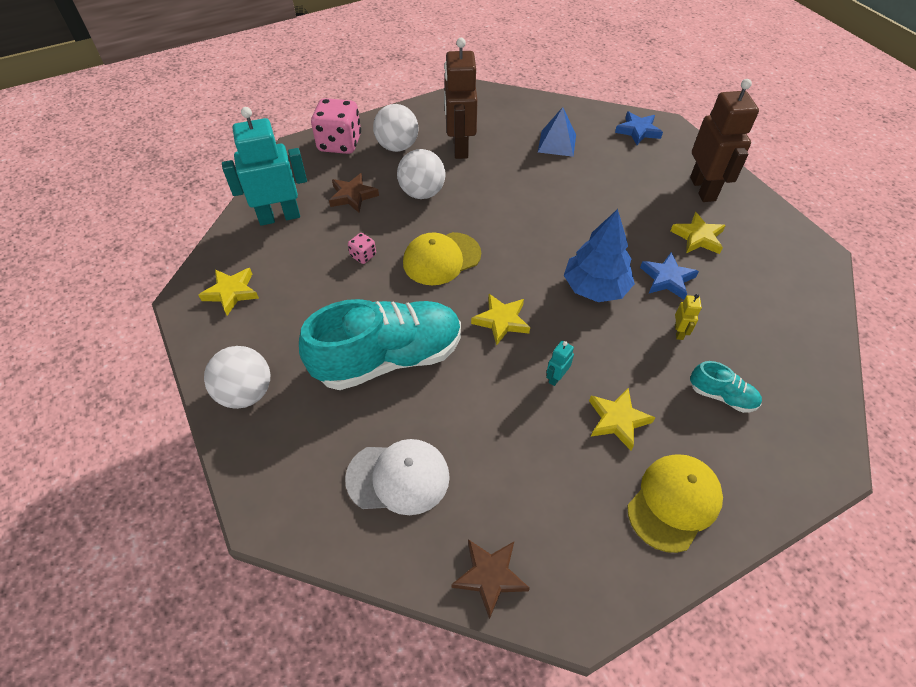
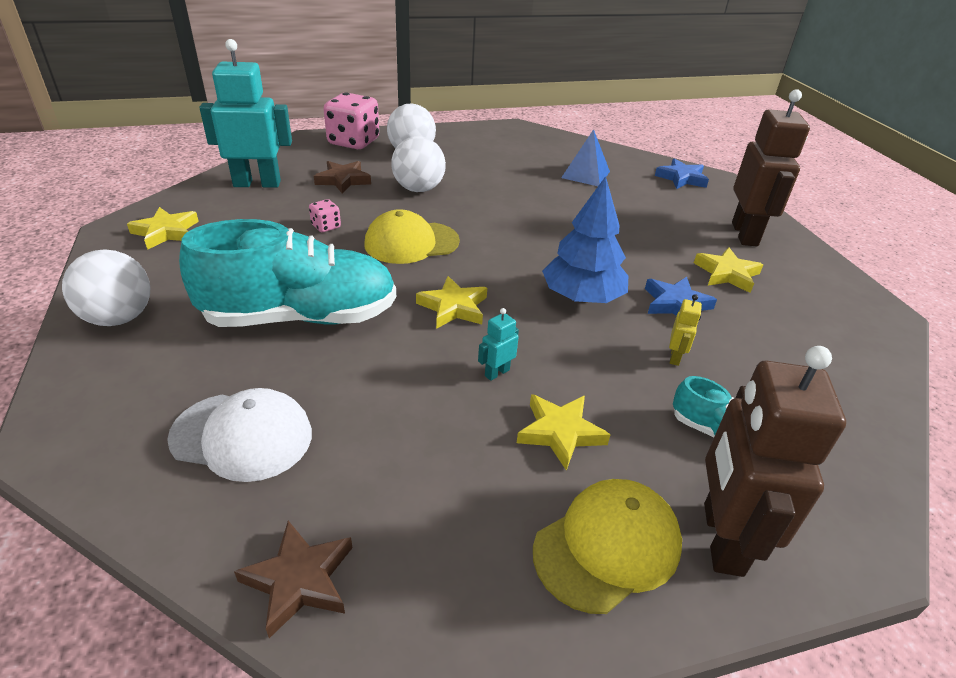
camera: 10 degrees right, 15 degrees down
brown robot [444,38,478,159] -> brown robot moved to [704,346,846,577]

